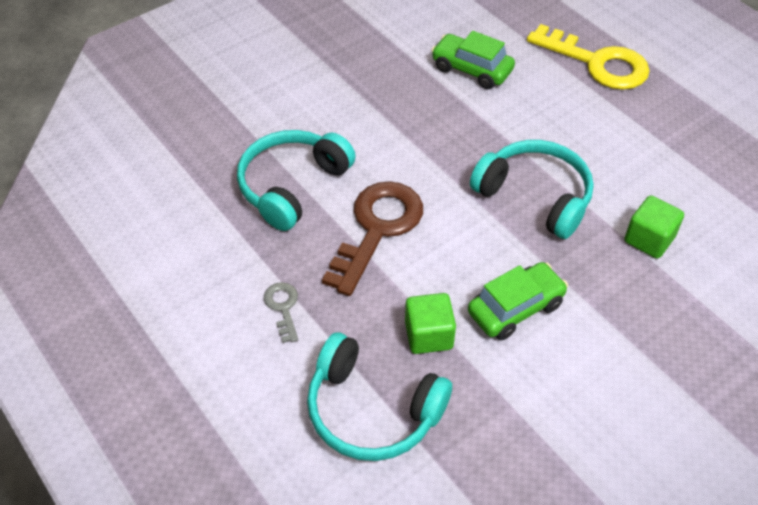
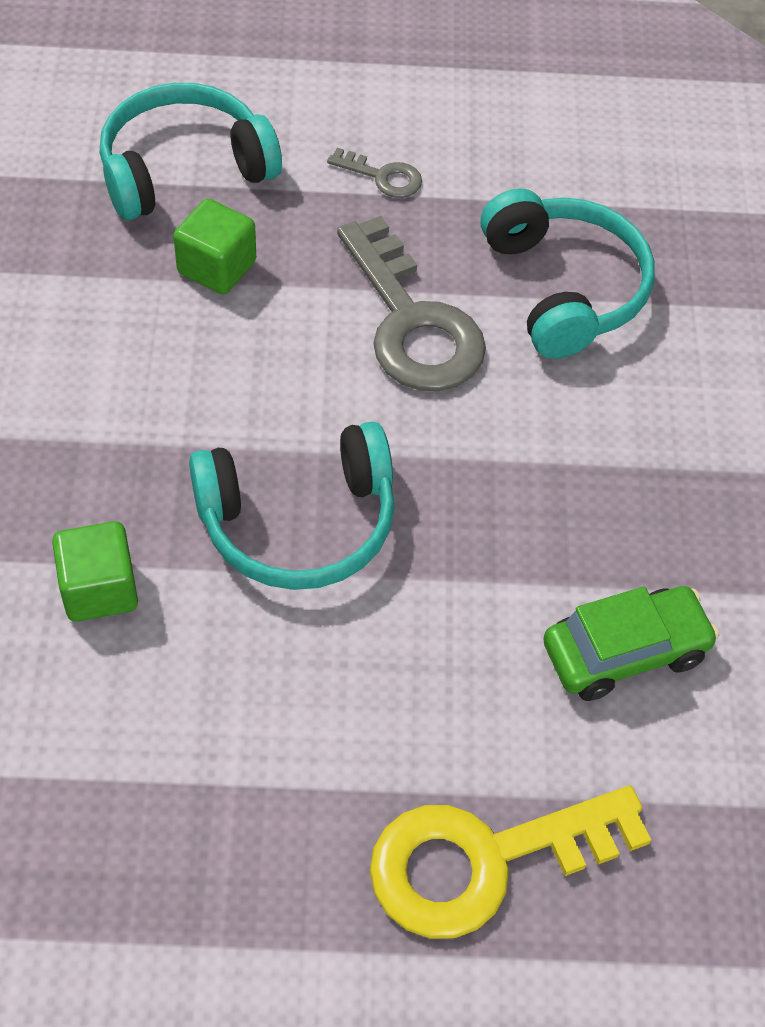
camera: 125 degrees right, 5 degrees up
brown key [322,181,423,296] -> grey key [337,216,486,391]
green car [468,262,568,340] -> none

